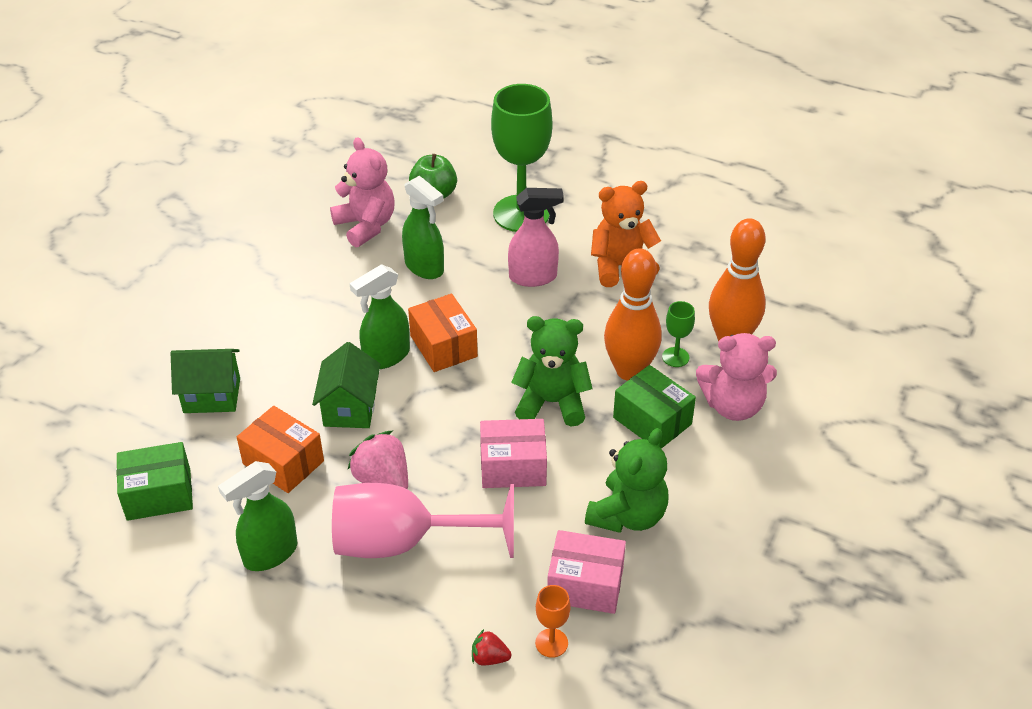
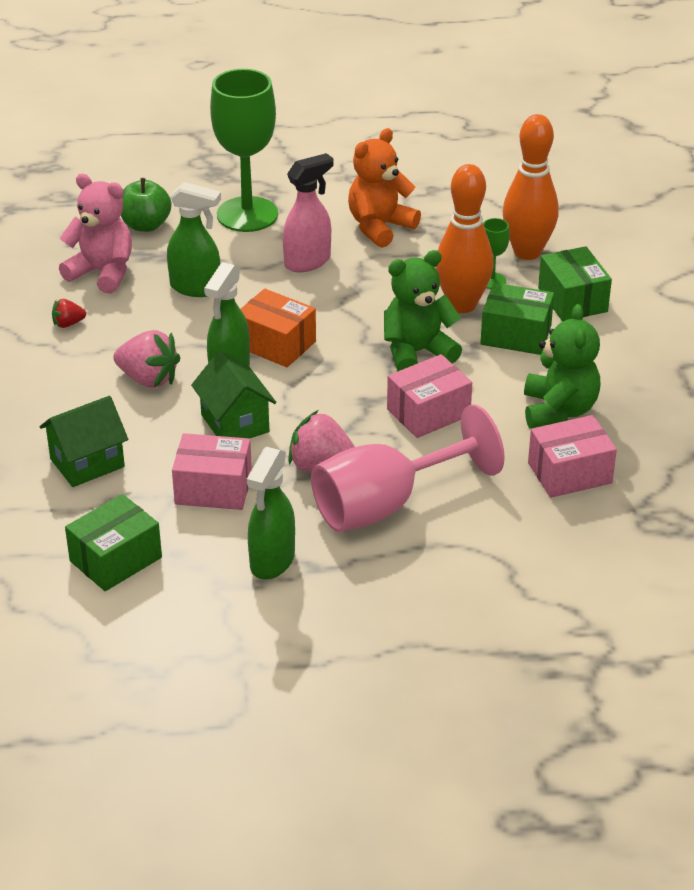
camera: 30 degrees left, 5 degrees down
orange box [237,406,324,493] -> pink box [172,433,252,510]
red strawberry [472,629,511,665] -> red strawberry moved to [52,299,86,328]
orange goblet [535,585,570,658] -> none
pink teddy bear [696,333,777,421] -> green box [538,246,612,321]
none -> pink strawberry [113,330,180,388]

